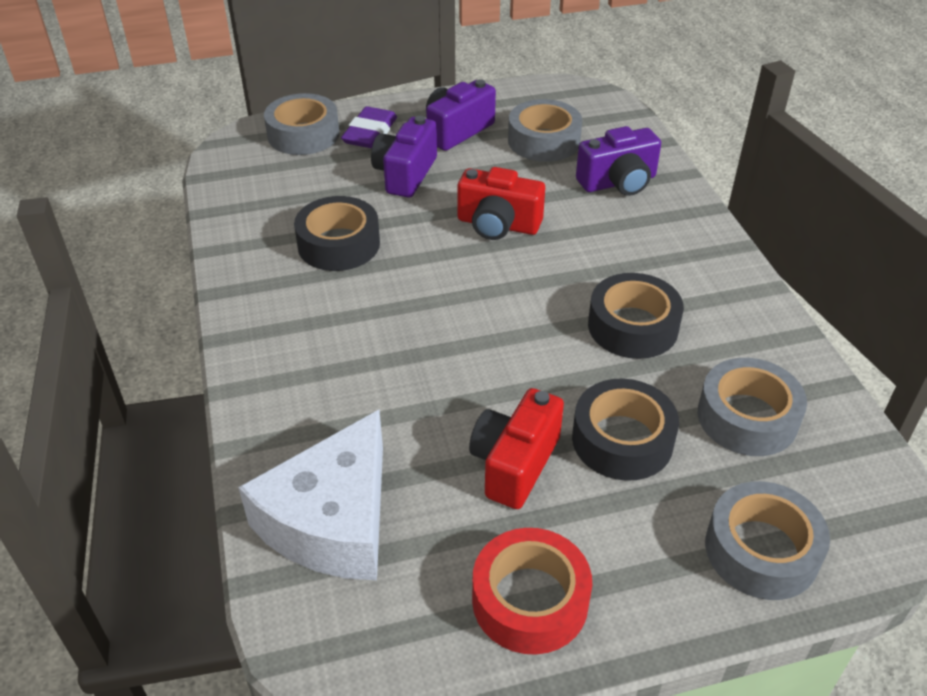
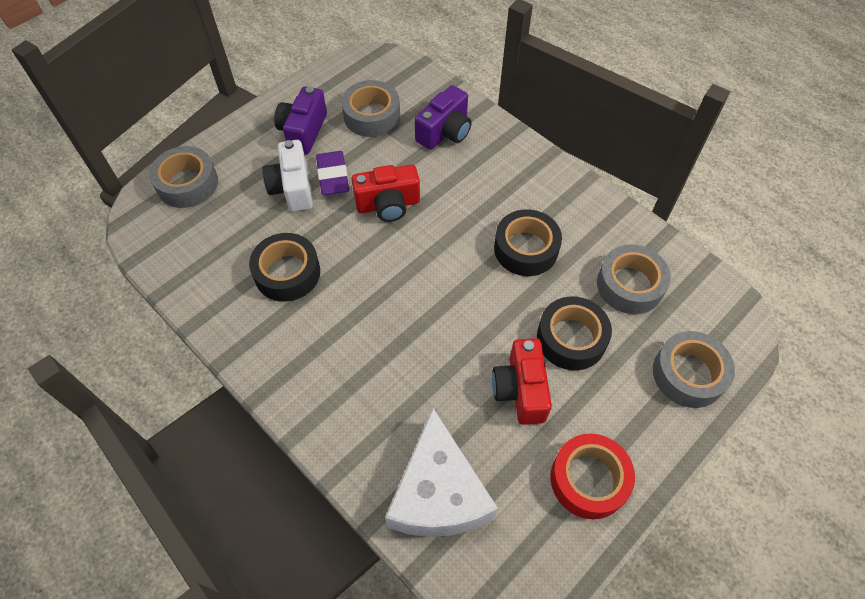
camera: 30 degrees left, 15 degrees up
purple eraser [341,106,397,148] -> purple eraser moved to [316,151,349,195]
purple camera [371,116,437,198] -> white camera [263,140,313,212]

